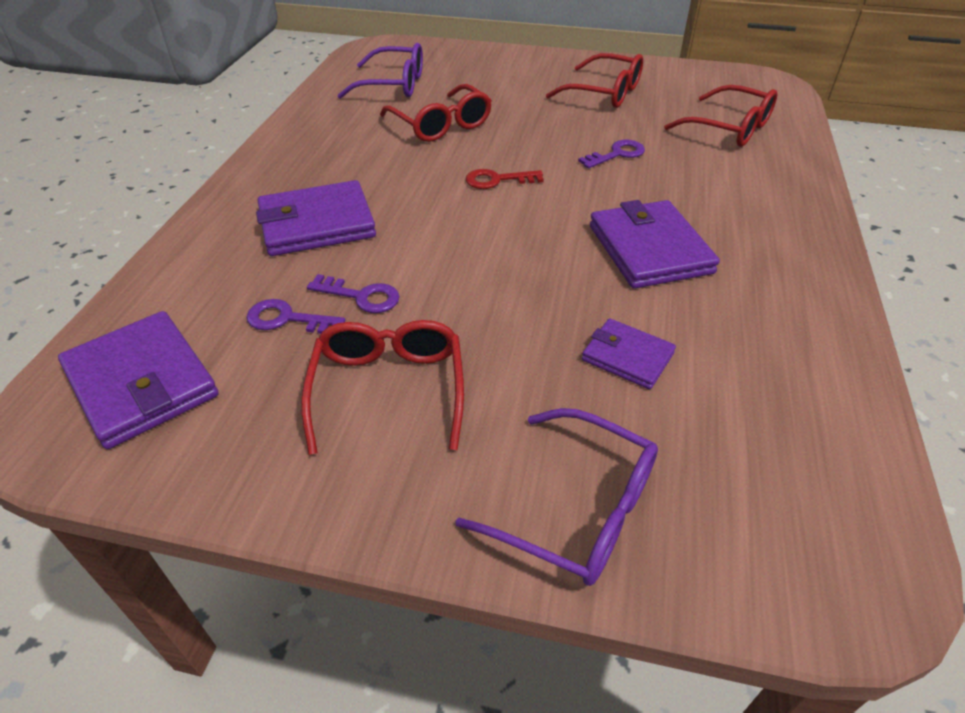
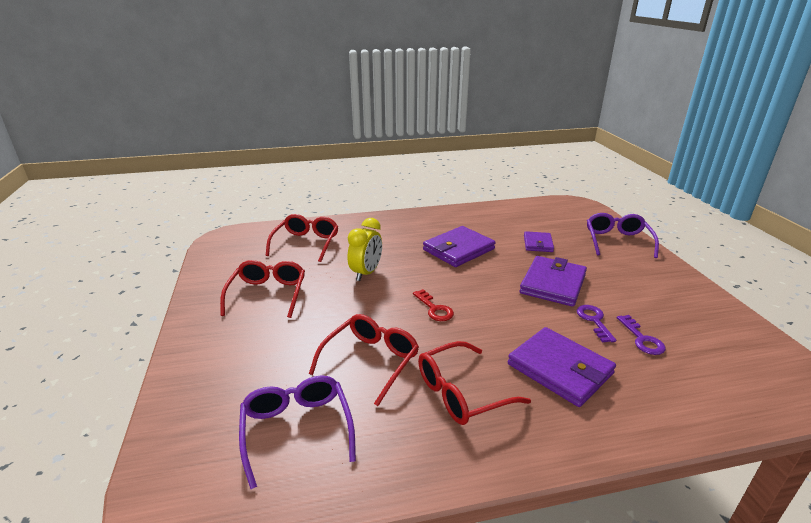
camera: 115 degrees left, 15 degrees down
purple wallet [58,311,218,449] -> purple wallet moved to [519,256,587,307]
red glasses [301,320,464,455] -> red glasses moved to [418,341,531,425]
purple key [578,140,645,168] -> yellow clock [348,218,382,281]

